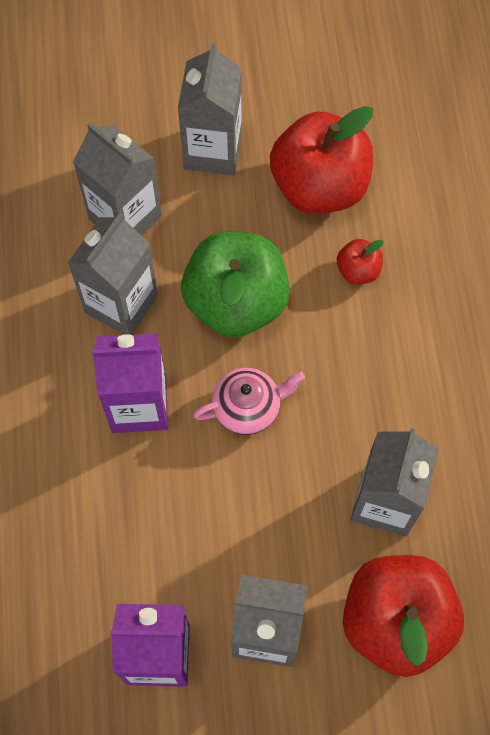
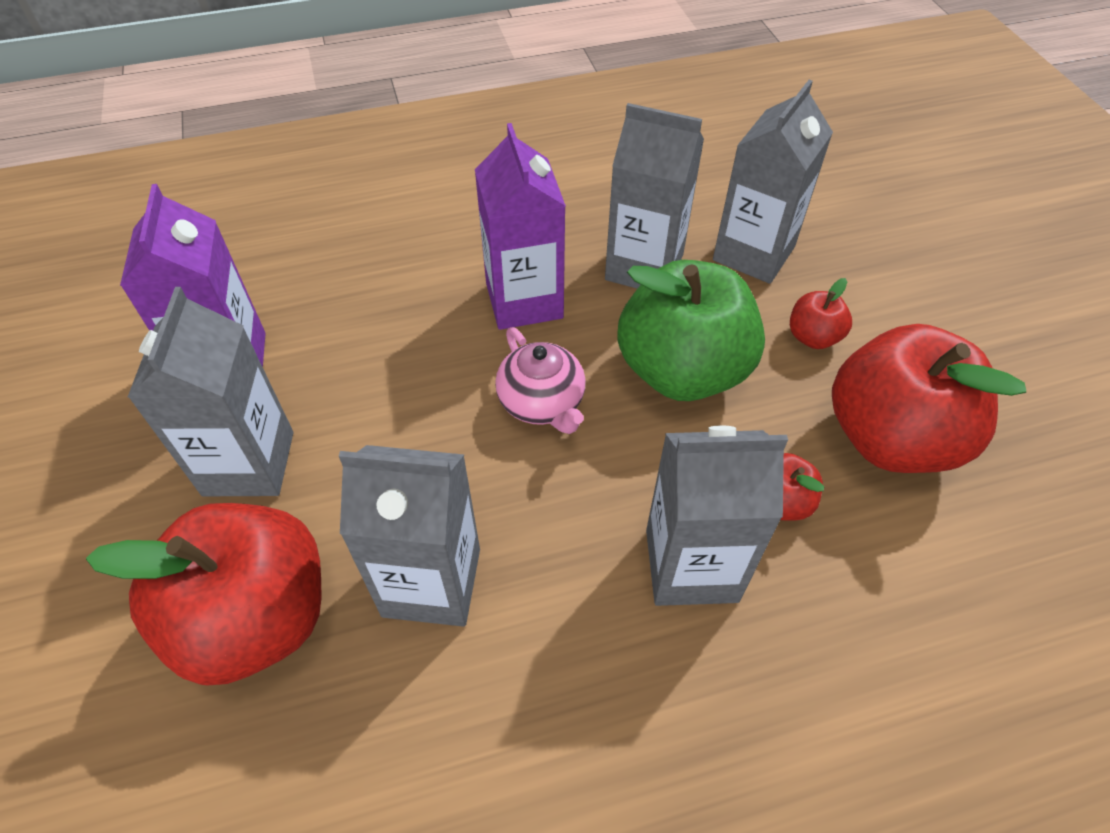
camera: 80 degrees right, 15 degrees down
grey carton [178,43,242,175] -> grey carton moved to [646,425,788,606]
none -> red apple [790,278,852,349]

